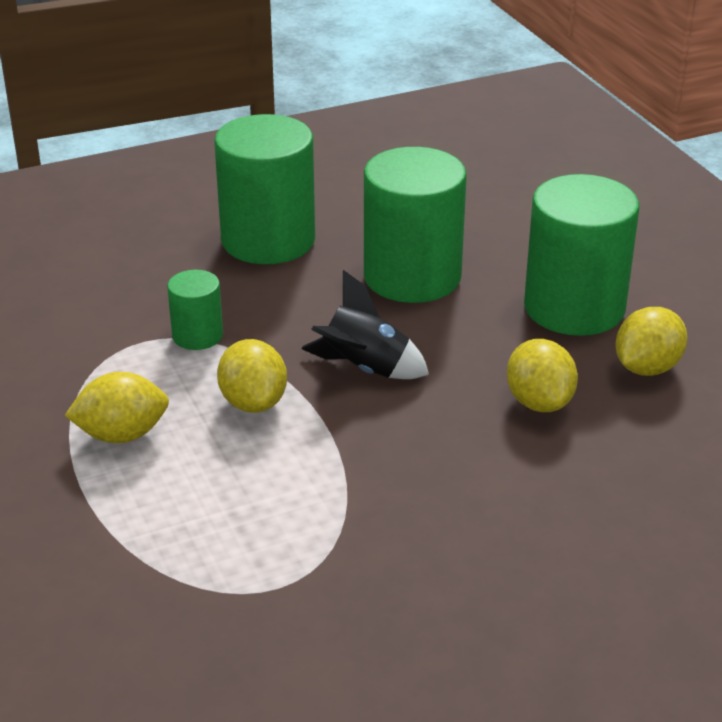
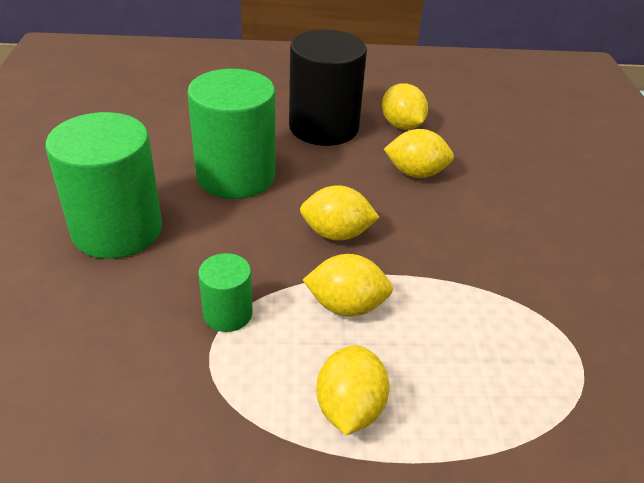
camera: 70 degrees left, 5 degrees up
black rocket [301,270,429,379] -> yellow lemon [300,185,380,240]
green cylinder [524,174,639,336] -> black cylinder [289,30,367,146]

